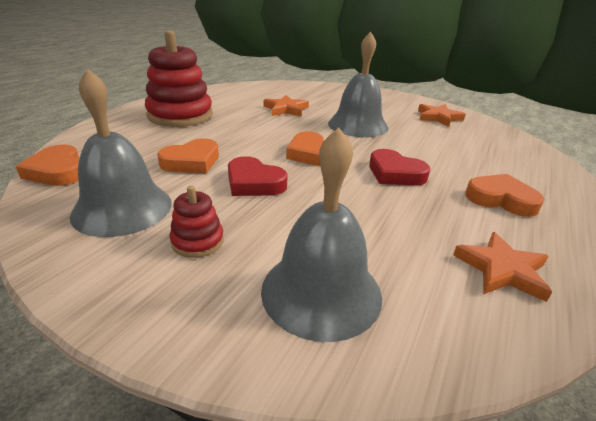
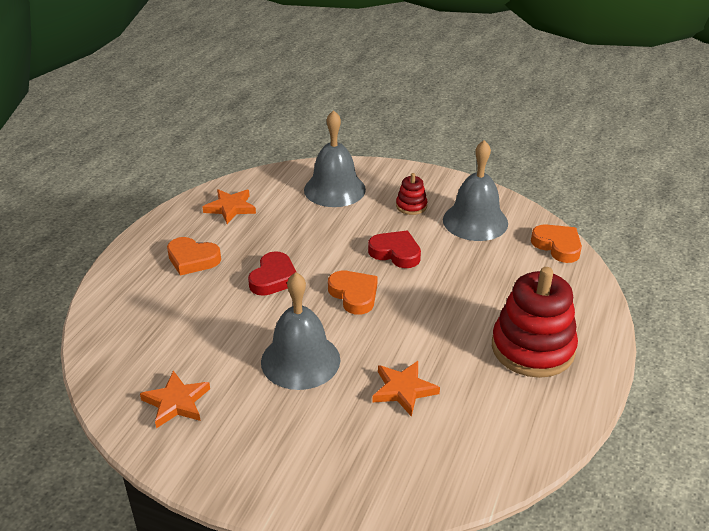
camera: 175 degrees right, 5 degrees up
orange heart [157,138,219,173] -> none
red heart [369,149,430,185] -> red heart turned 75 degrees clockwise [248,251,296,296]

